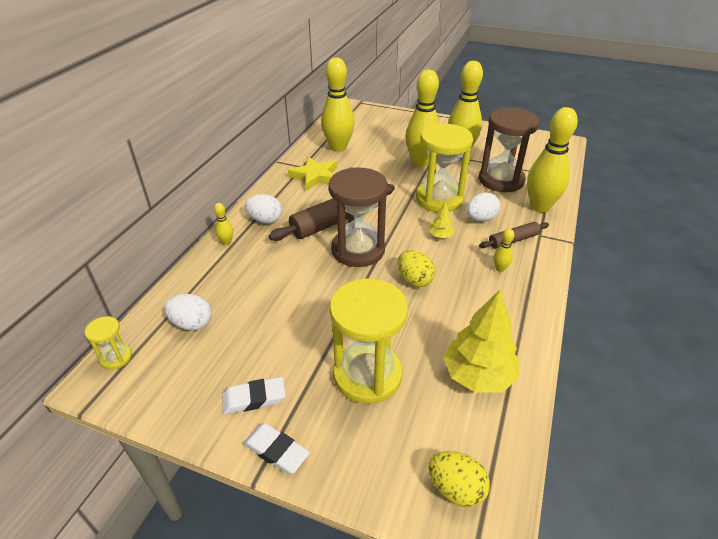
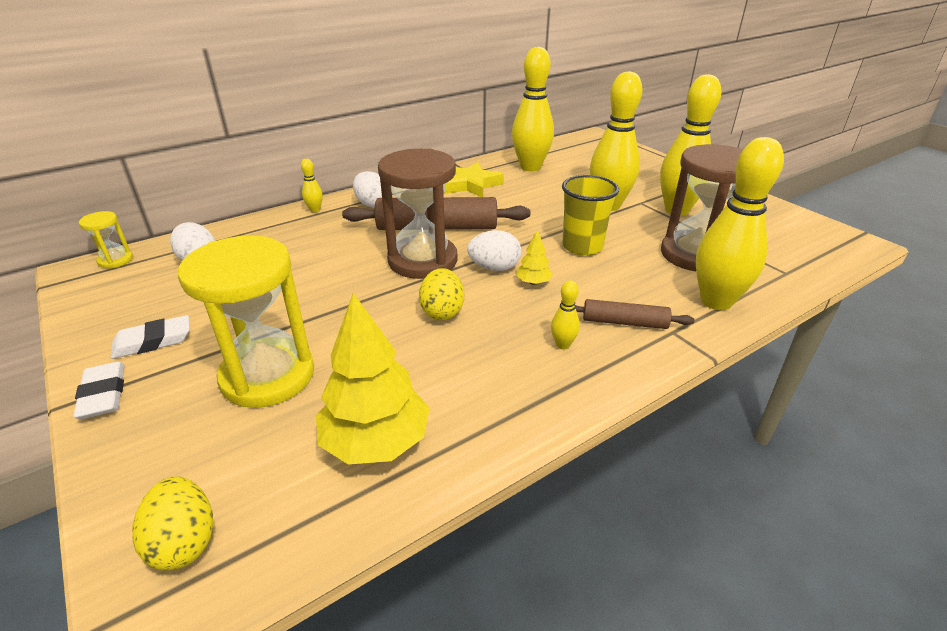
camera: 35 degrees right, 5 degrees down
white eraser [222,377,286,414] -> white eraser turned 45 degrees counterclockwise [110,315,189,359]
yellow hourglass [416,124,473,212] -> yellow cup [562,175,619,256]
white egg [467,193,500,222] -> white egg moved to [467,230,521,271]

